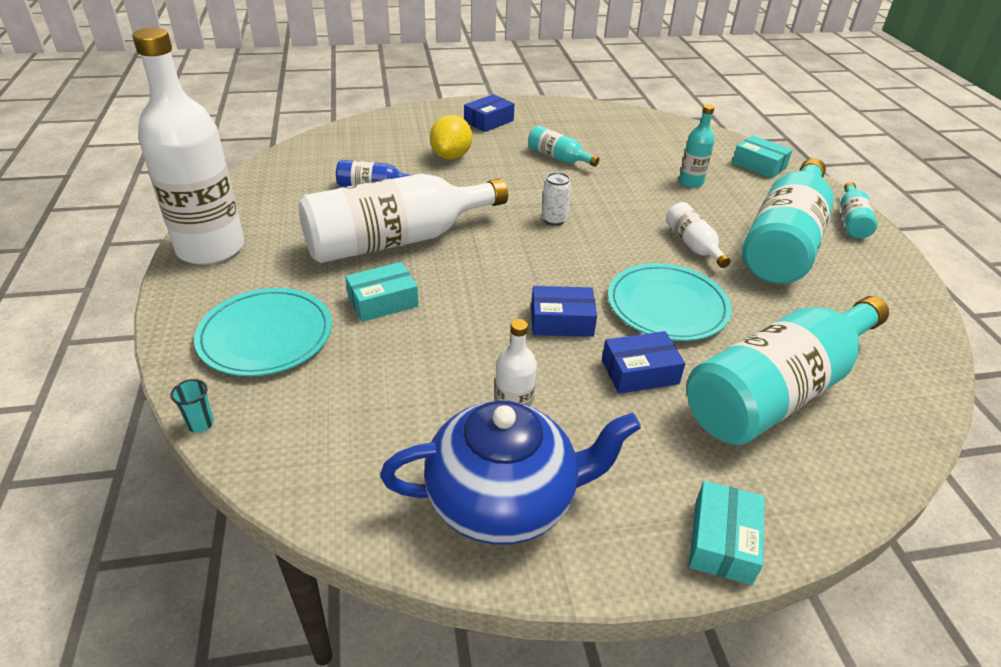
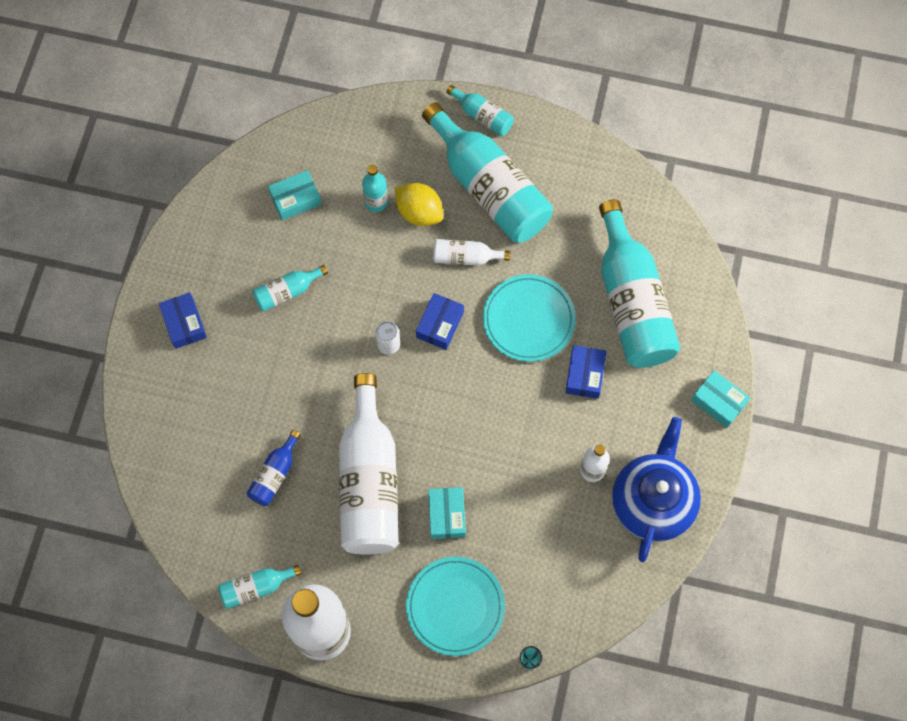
camera: 65 degrees left, 30 degrees up
yellow lemon [430,115,472,160] -> yellow lemon moved to [395,183,443,226]
blue box [531,286,597,337] -> blue box moved to [416,293,464,350]
turquoise box [732,135,792,178] -> turquoise box moved to [268,170,322,221]
none -> turquoise bottle [218,565,301,609]

